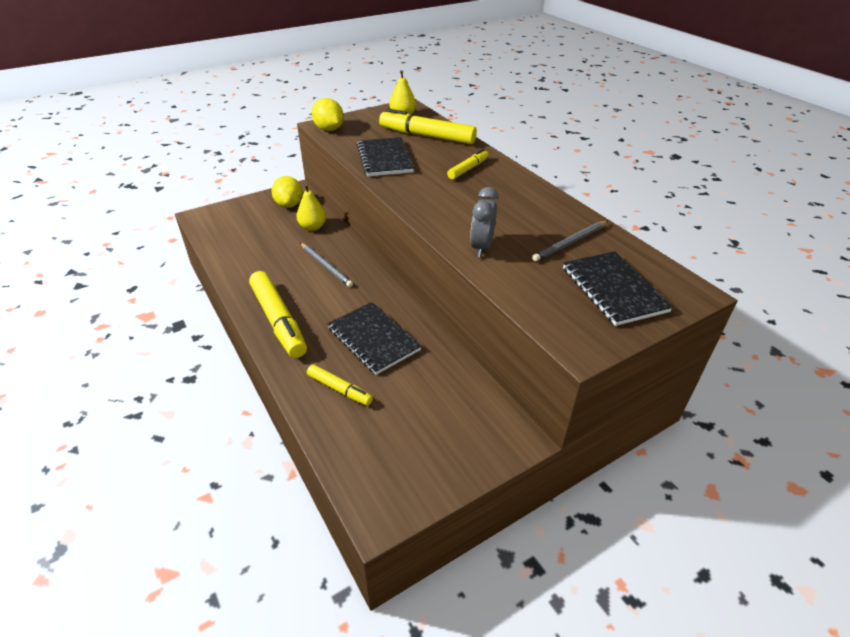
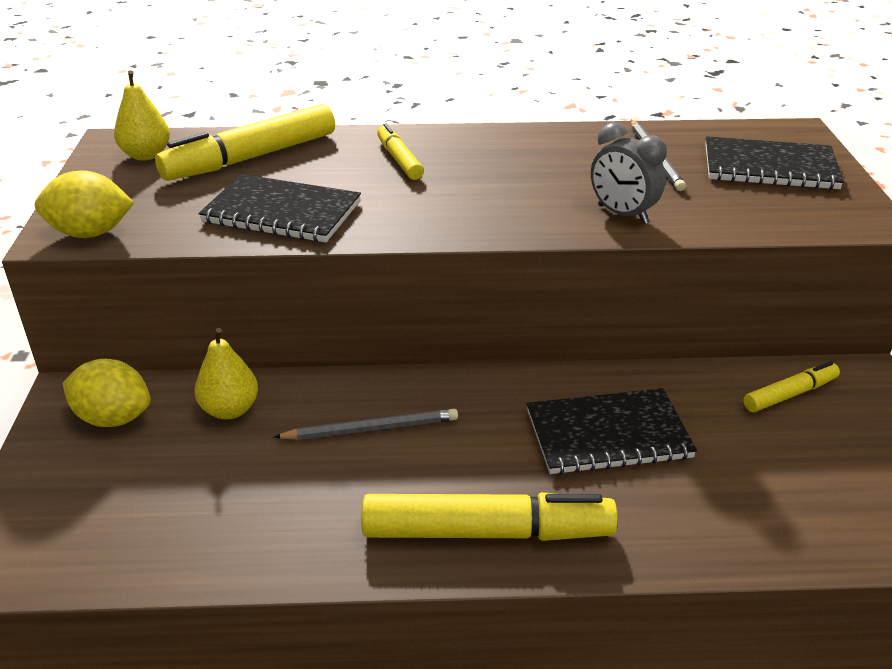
camera: 60 degrees left, 5 degrees down
yellow marker [307,364,373,406] -> yellow marker moved to [743,361,840,412]

